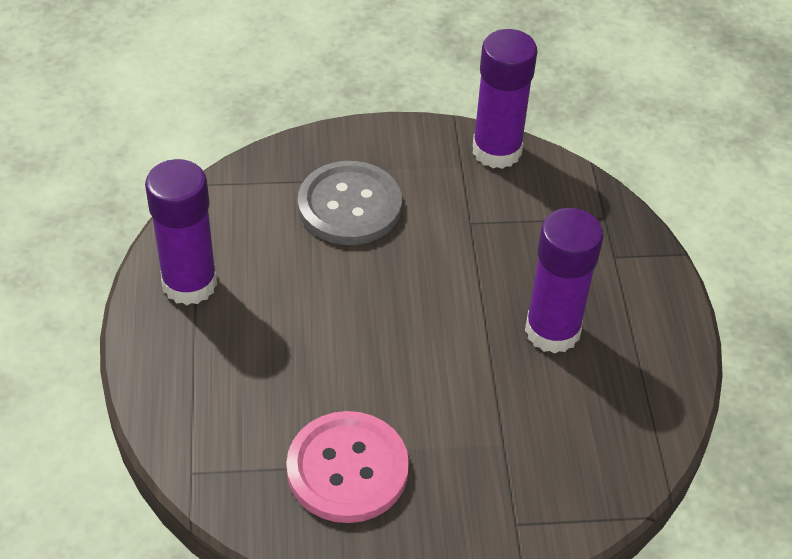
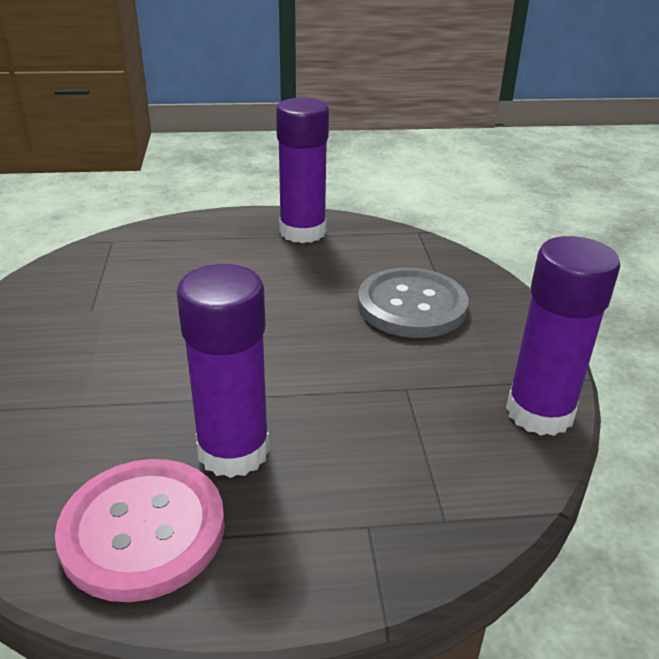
camera: 90 degrees right, 15 degrees down
pink button [286,411,409,523] -> pink button moved to [55,459,225,602]

